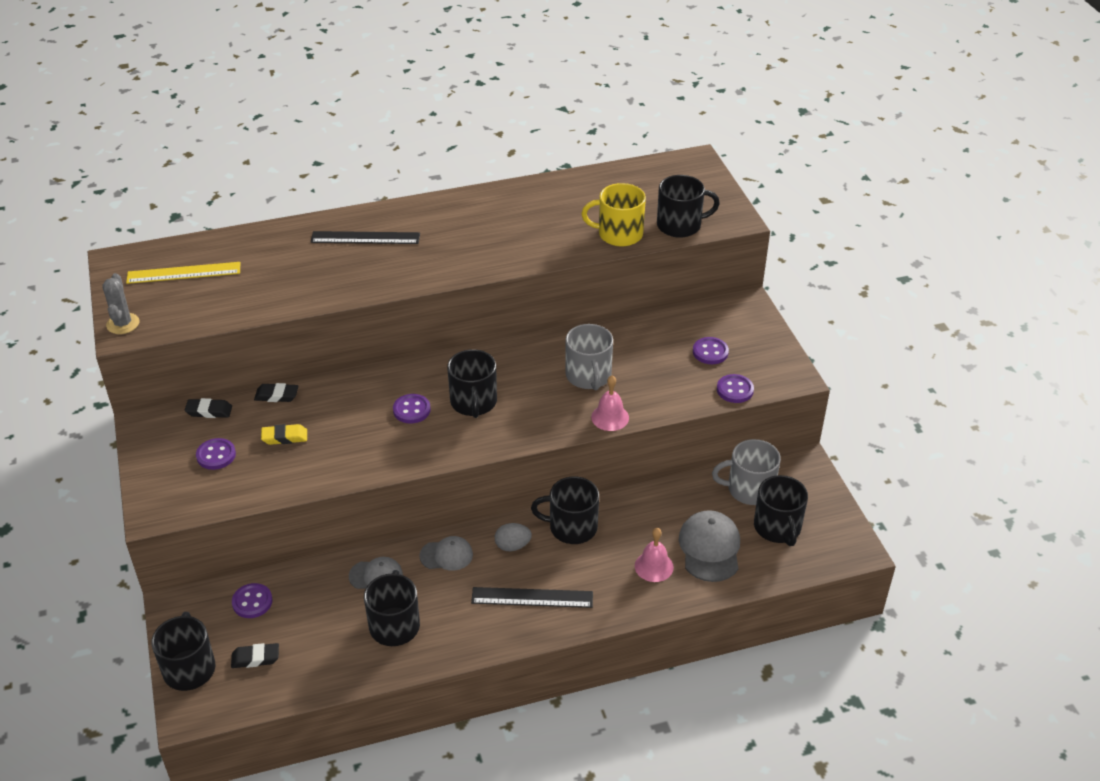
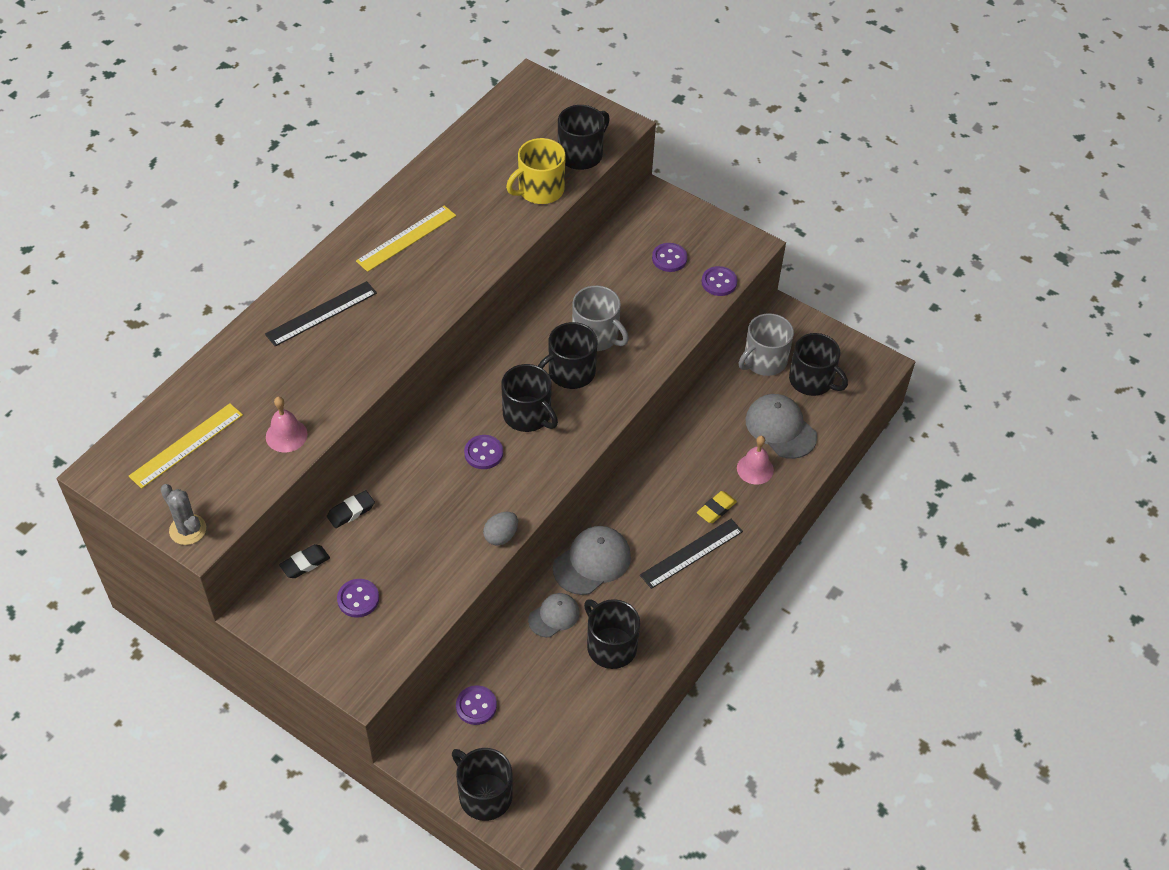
camera: 40 degrees left, 10 degrees up
black eraser [231,643,279,668] -> none
yellow eraser [261,424,307,445] -> yellow eraser moved to [697,491,737,523]
grey cap [419,536,473,571] -> grey cap [553,526,631,595], size x1.58
grey egg [495,523,532,551] -> grey egg moved to [483,512,518,546]
black mug [531,476,599,544] -> black mug moved to [538,322,597,389]
pink bell [591,376,629,431] -> pink bell moved to [266,397,308,452]
none -> yellow ruler [356,205,456,272]

